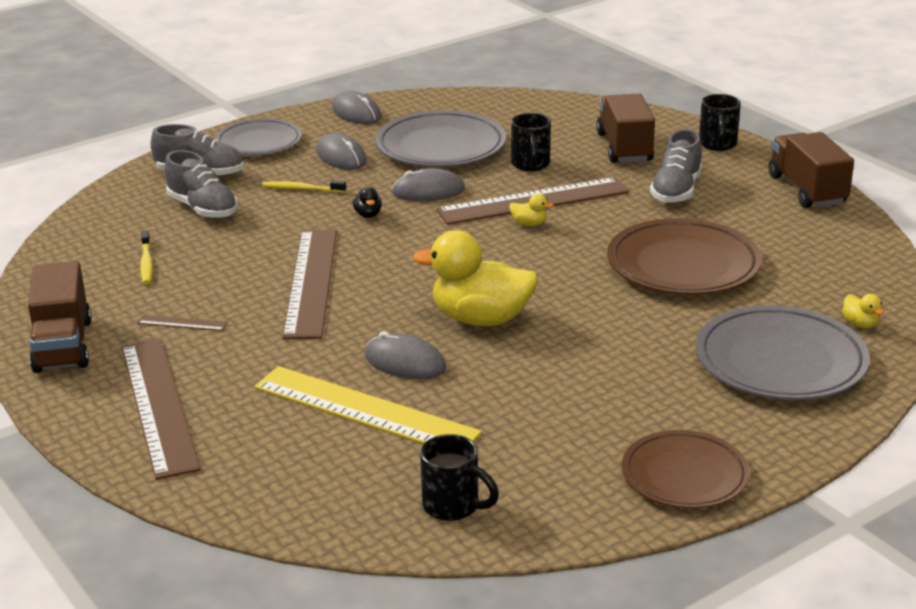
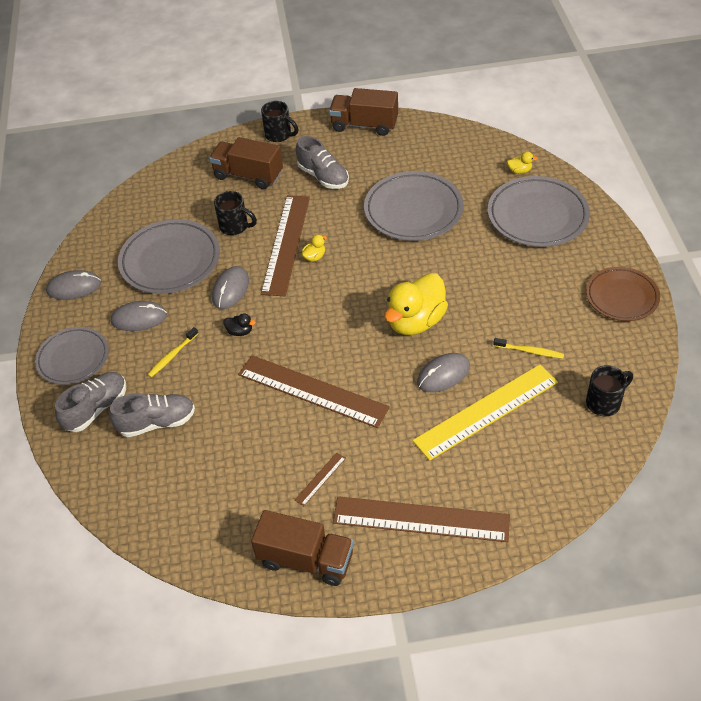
camera: 60 degrees left, 20 degrees up
yellow toothbrush [140,230,153,284] -> yellow toothbrush moved to [493,338,564,359]
brown plate [607,218,762,295] -> grey plate [364,171,464,241]

